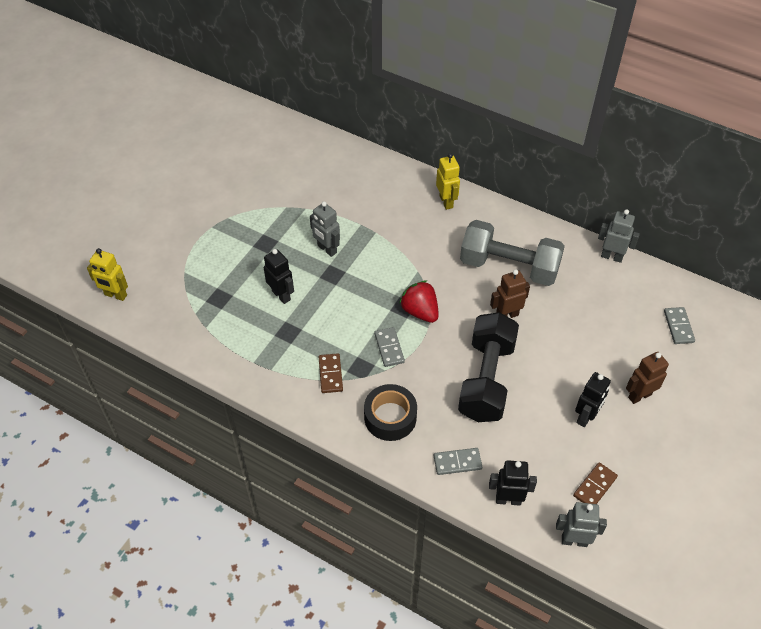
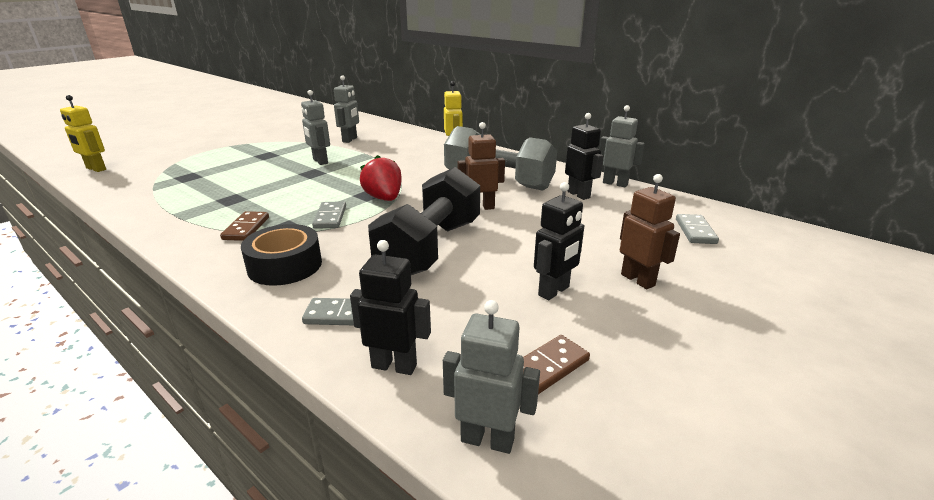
camera: 10 degrees right, 25 degrees down
black robot [264,249,294,304] -> black robot moved to [565,113,603,200]
brown robot [626,352,669,404] -> brown robot turned 75 degrees clockwise [620,174,680,289]
none -> grey robot [334,75,359,143]

